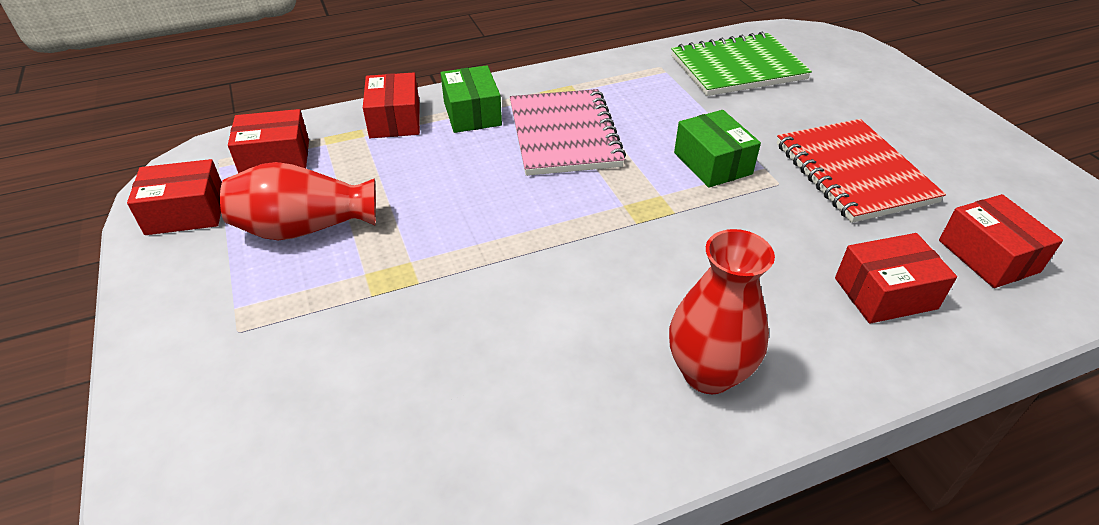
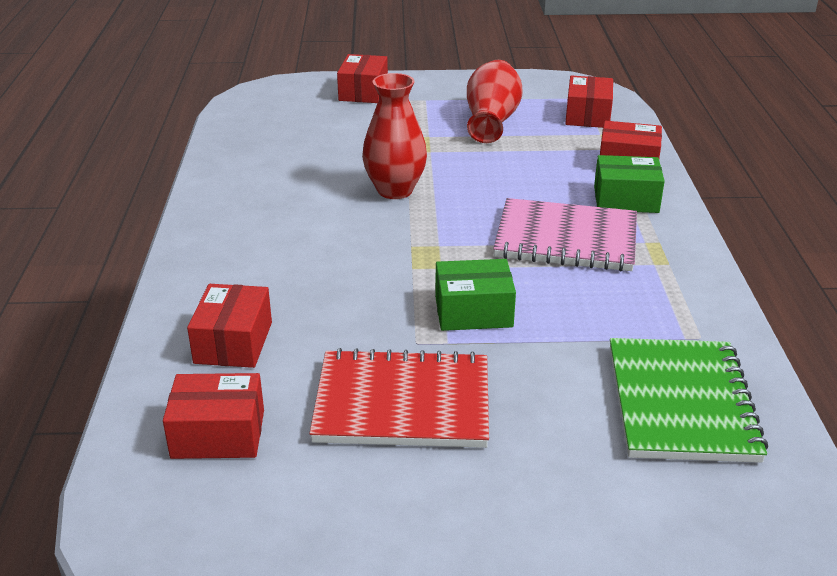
camera: 110 degrees right, 10 degrees down
red box [127,159,222,235] -> red box moved to [337,54,388,103]
red vase [669,229,775,394] -> red vase moved to [362,73,427,199]

